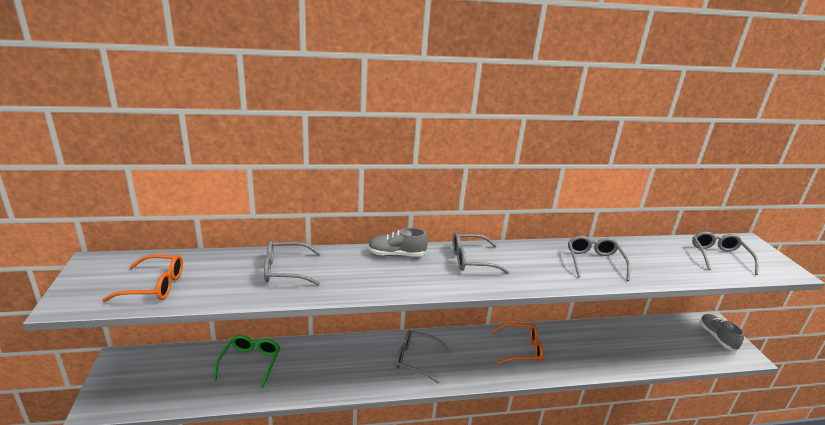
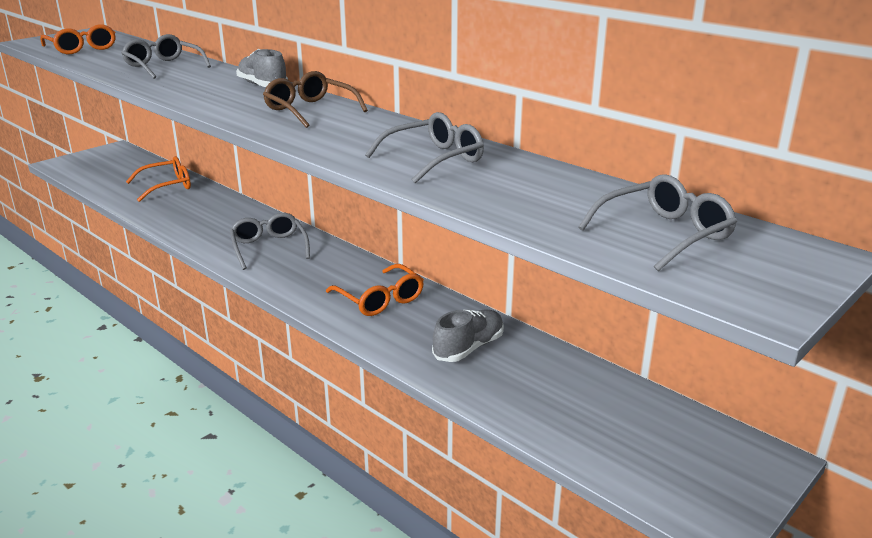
camera: 55 degrees right, 0 degrees up
green glasses [213,335,280,388] -> orange glasses [126,156,191,202]
grey glasses [453,233,509,274] -> brown glasses [263,71,368,128]
grey shoe [700,314,744,351] -> grey shoe moved to [432,310,504,362]

